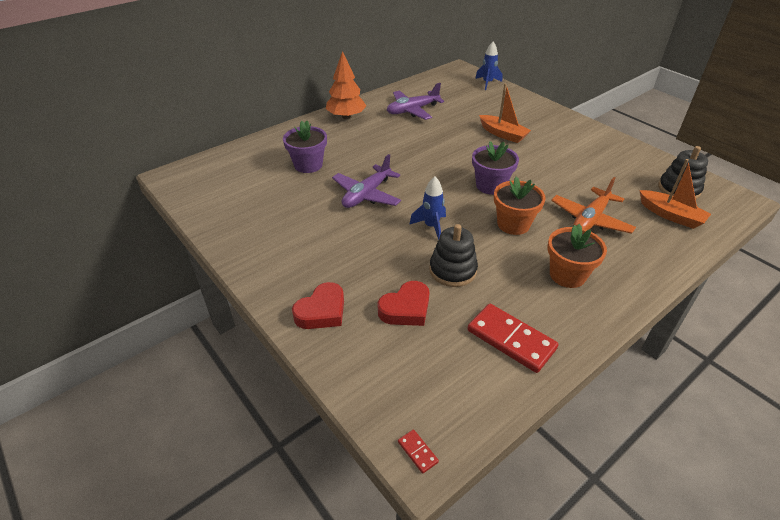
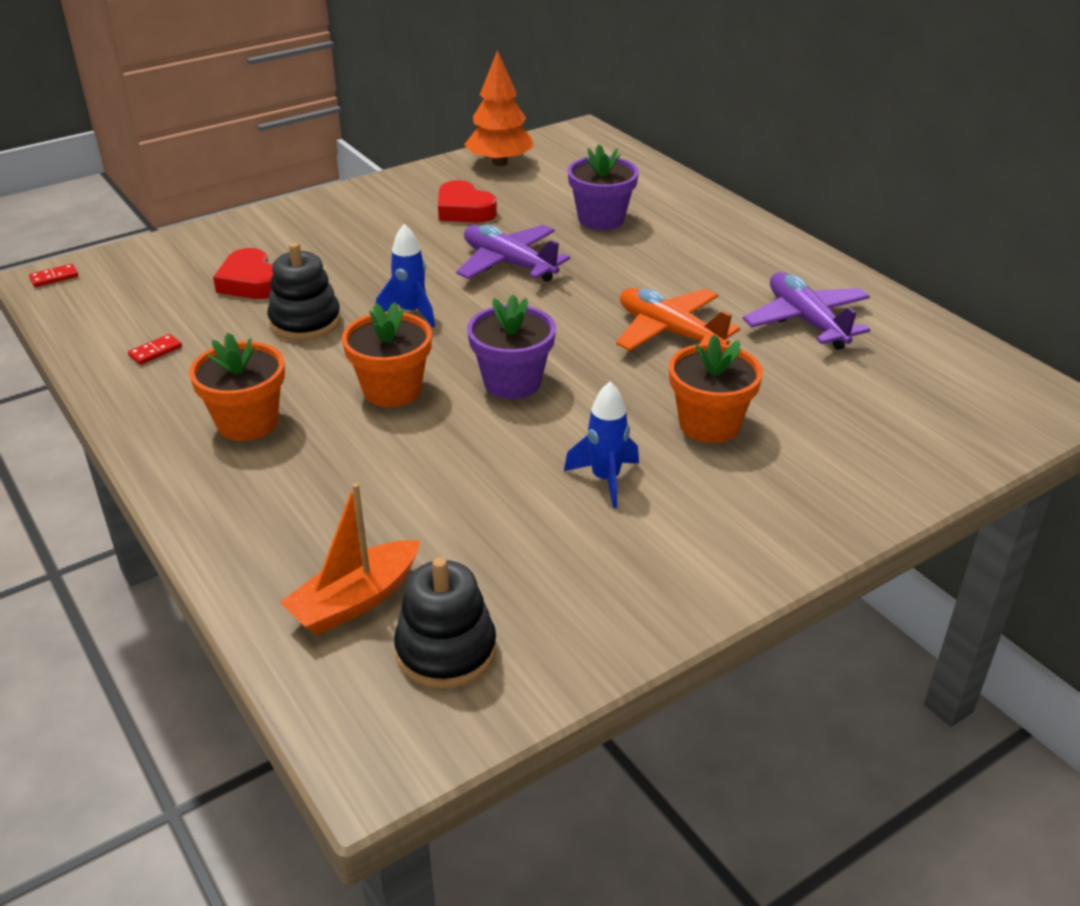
camera: 95 degrees right, 5 degrees down
red heart [292,282,344,329] -> red heart moved to [438,180,497,223]
orange tree [326,51,366,119] -> orange tree moved to [464,50,534,166]
red domino [467,304,558,373] -> red domino [128,334,182,365], size x0.43
blue rocket [475,41,502,90] -> blue rocket moved to [564,382,639,508]
orange boat [479,83,531,143] -> orange flower pot [669,335,763,443]
orange plane [551,177,636,234] -> orange plane moved to [616,288,740,351]

